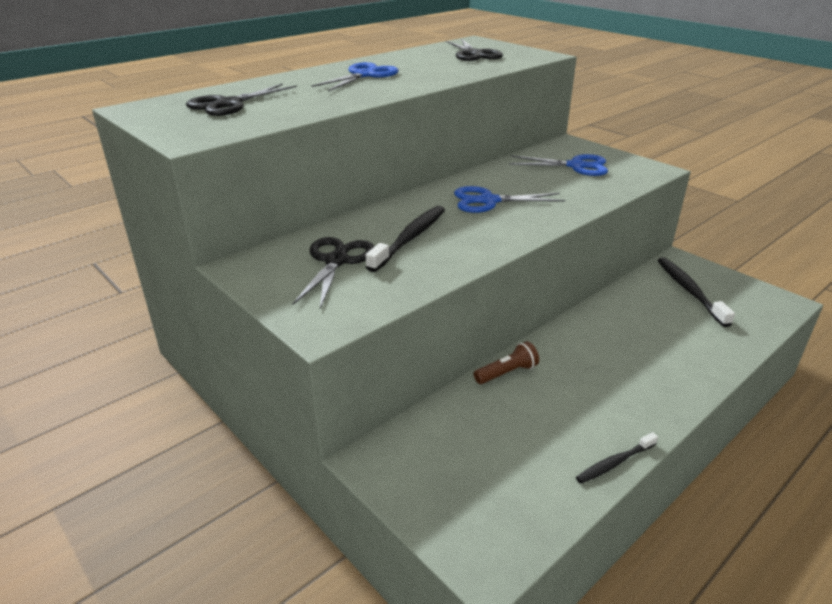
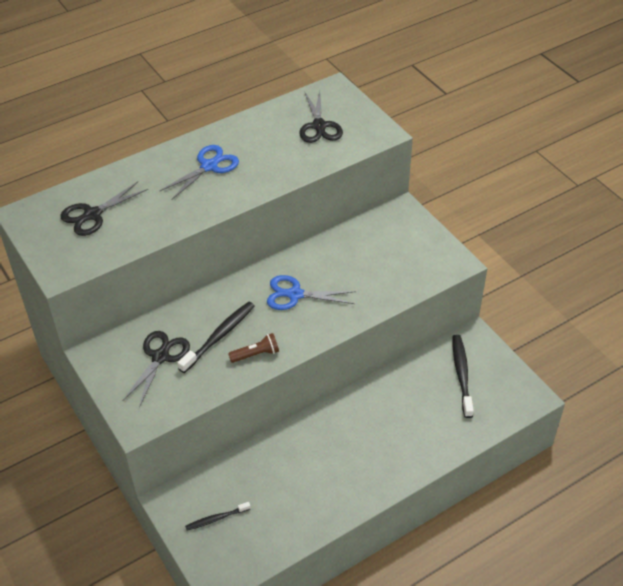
camera: 10 degrees right, 15 degrees up
brown flashlight [474,341,539,384] -> brown flashlight moved to [228,333,279,363]
blue scissors [509,154,608,176] -> none
black toothbrush [576,432,658,483] -> black toothbrush moved to [185,502,251,531]

